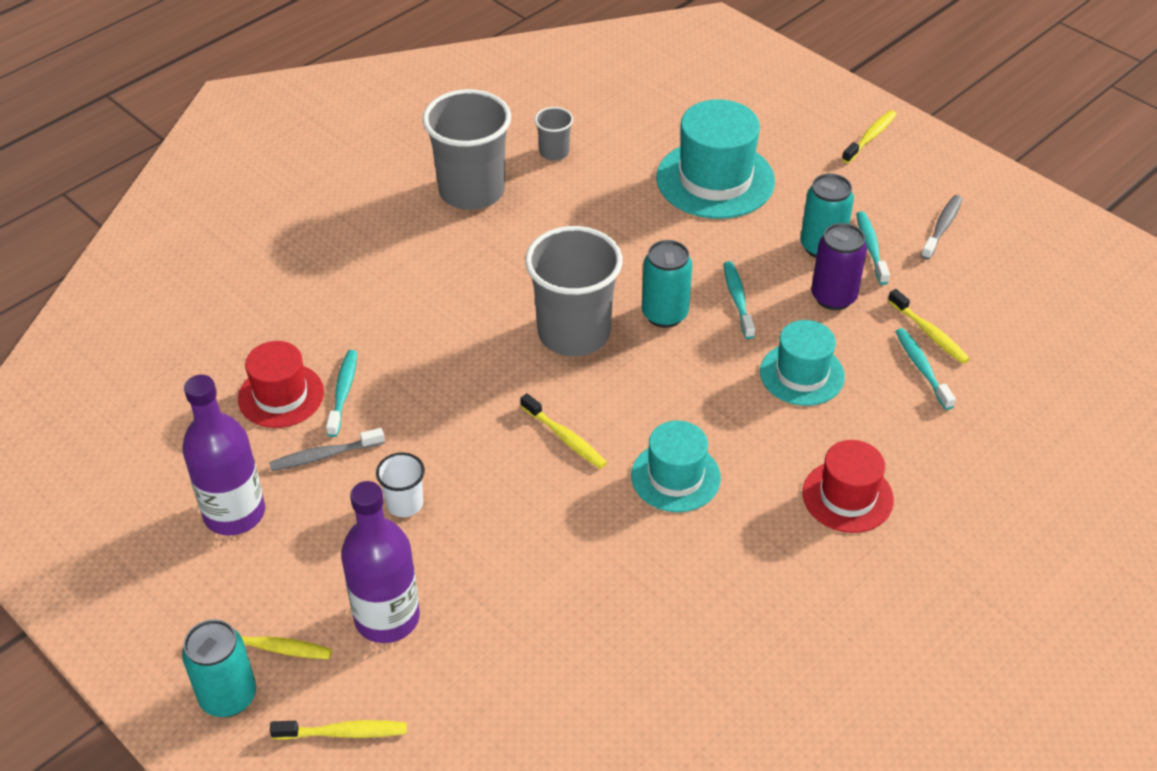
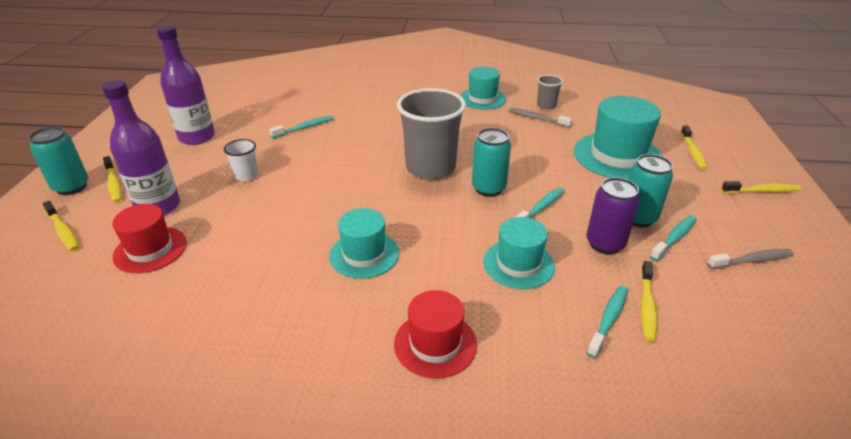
camera: 50 degrees right, 10 degrees down
red hat [238,341,324,428] -> red hat moved to [112,204,187,273]
grey toothbrush [269,428,385,471] -> grey toothbrush moved to [509,108,572,128]
grey cup [423,89,511,210] -> turquoise hat [460,67,506,110]
yellow toothbrush [520,393,607,469] -> yellow toothbrush moved to [681,125,707,170]

